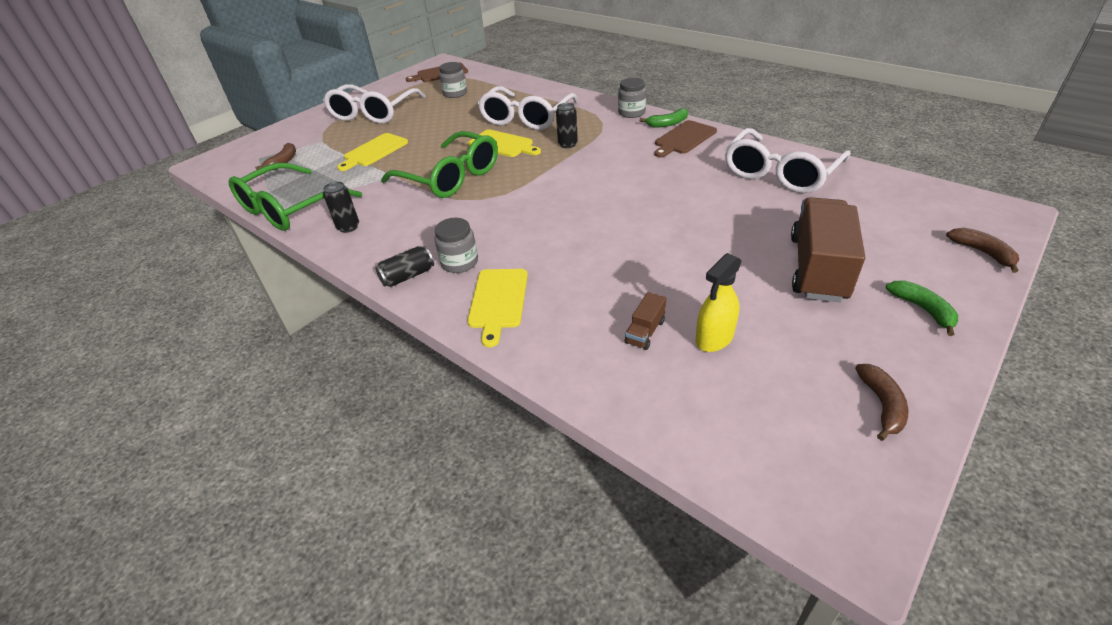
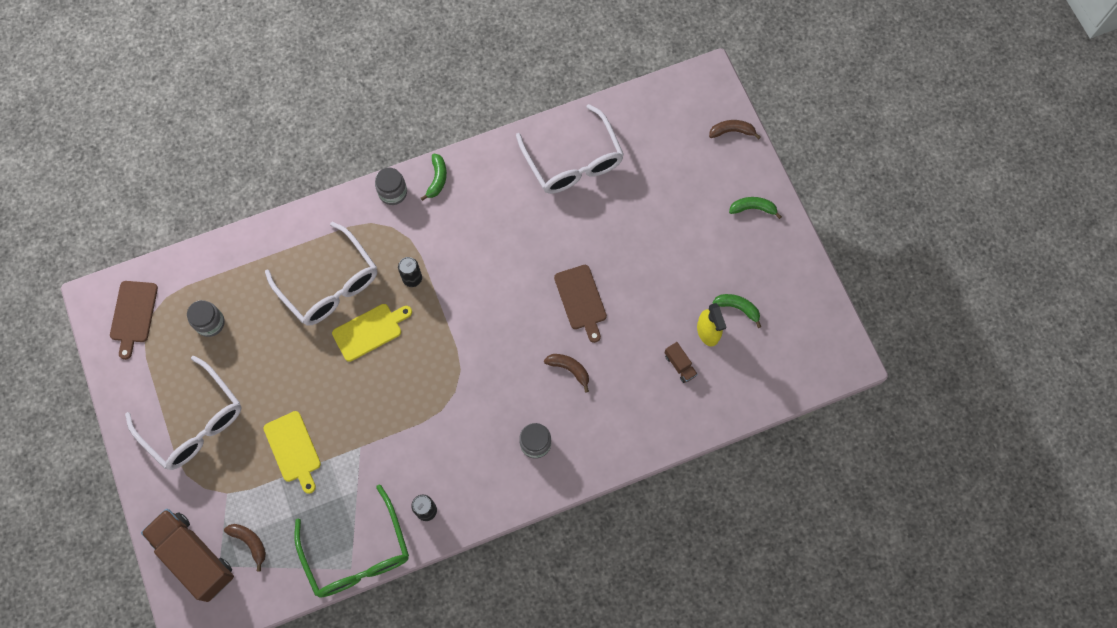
camera: 65 degrees left, 30 degrees up
black can [375,246,434,287] -> none
green glasses [381,131,498,198] -> none
yellow cutting board [467,269,528,347] -> none
brown cutting board [654,120,717,157] -> brown cutting board moved to [554,265,607,343]
brown truck [791,197,865,302] -> brown truck moved to [141,509,234,602]
brown banana [855,364,908,441] -> brown banana moved to [544,354,589,392]
none -> green banana [712,294,761,328]

